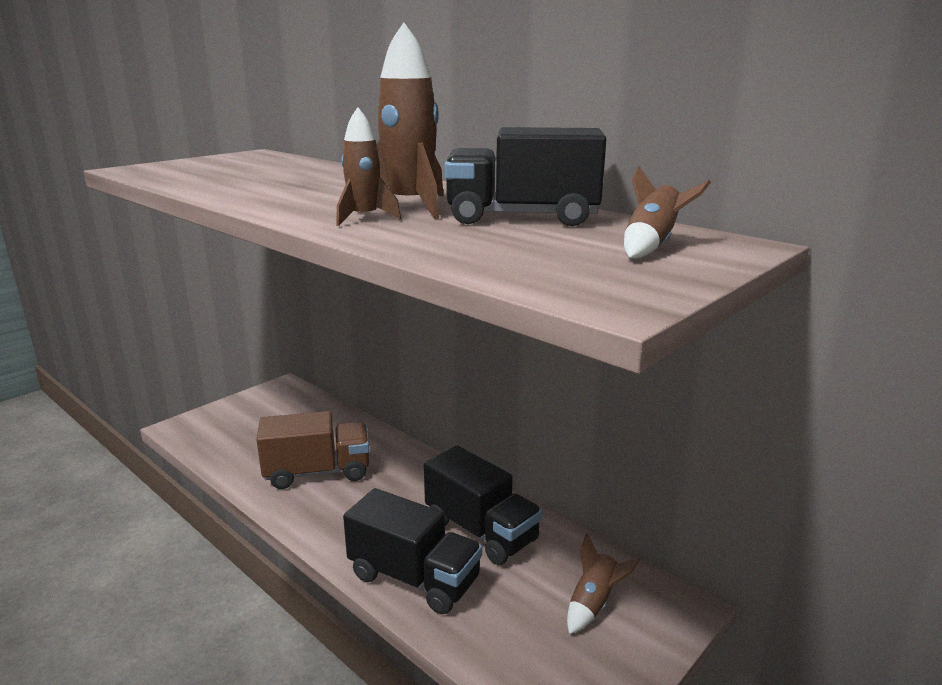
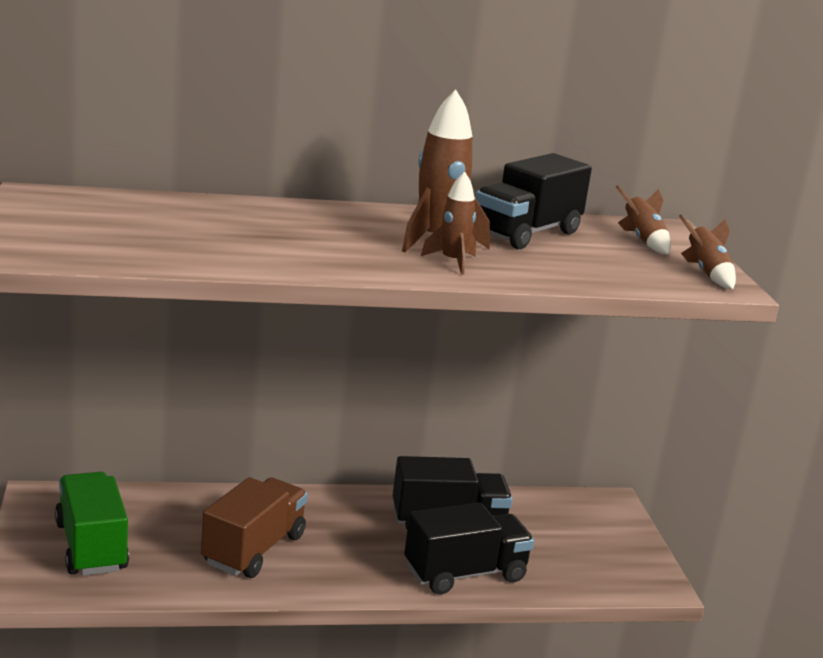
camera: 55 degrees left, 0 degrees up
brown rocket [567,533,640,634] -> brown rocket moved to [679,214,736,289]
none -> green truck [55,472,129,576]

